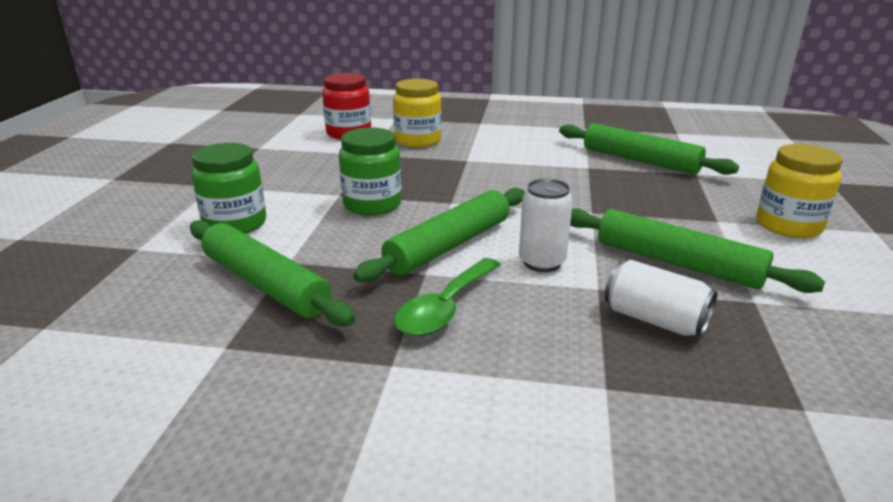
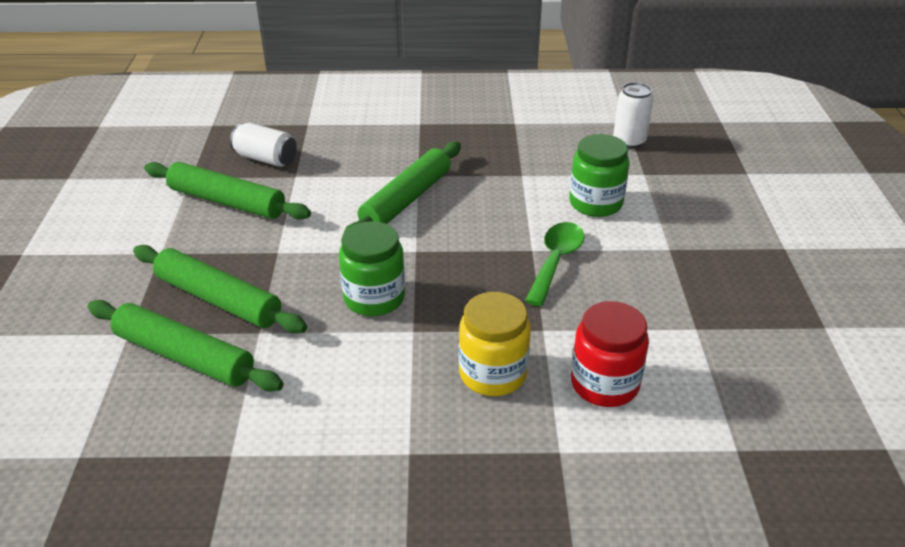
camera: 170 degrees right, 10 degrees up
green rolling pin [190,220,355,326] -> green rolling pin moved to [133,245,307,333]
green jar [339,128,402,215] -> green jar moved to [339,221,405,316]
green spoon [394,258,501,336] -> green spoon moved to [525,222,585,306]
white can [519,178,573,272] -> white can moved to [613,82,653,149]
yellow jar [757,144,843,238] -> none

